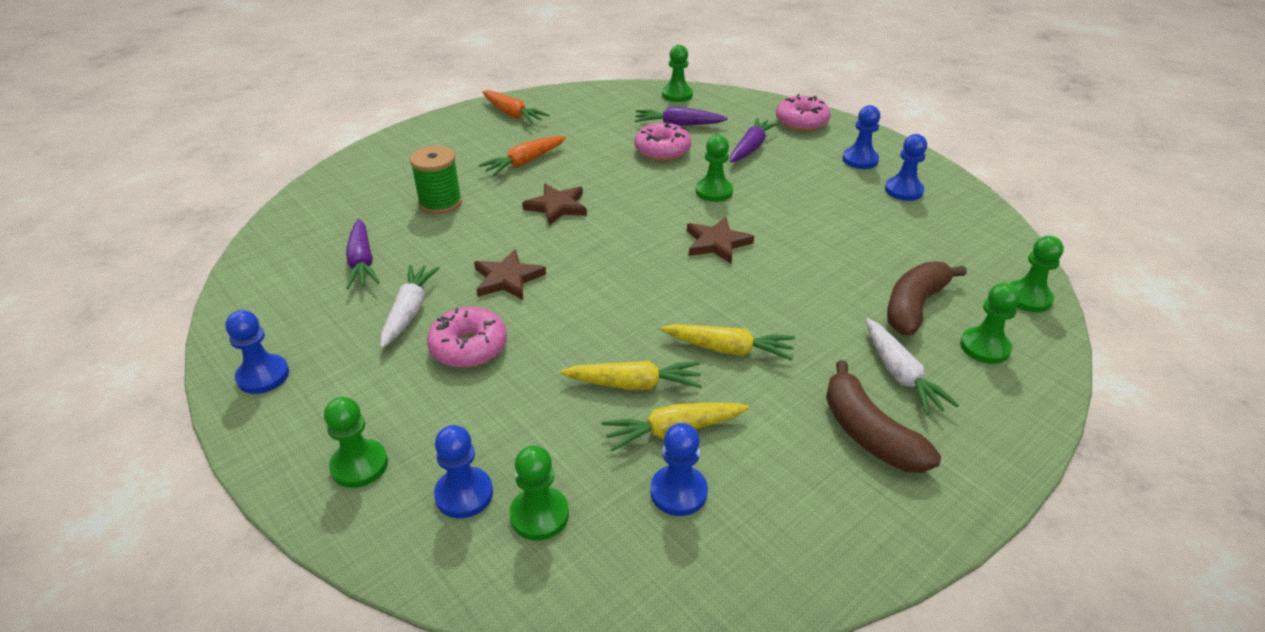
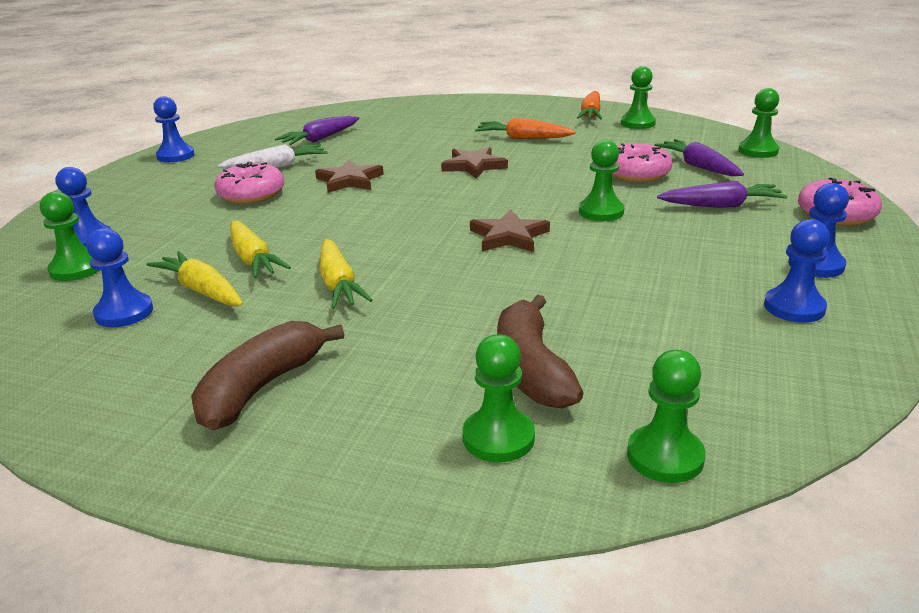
camera: 60 degrees right, 10 degrees down
green pawn [324,397,388,488] -> green pawn moved to [621,66,656,129]
green spool [410,146,462,214] -> none
white carrot [866,318,959,415] -> none
brown banana [887,261,967,335] -> brown banana turned 105 degrees counterclockwise [497,295,584,408]

